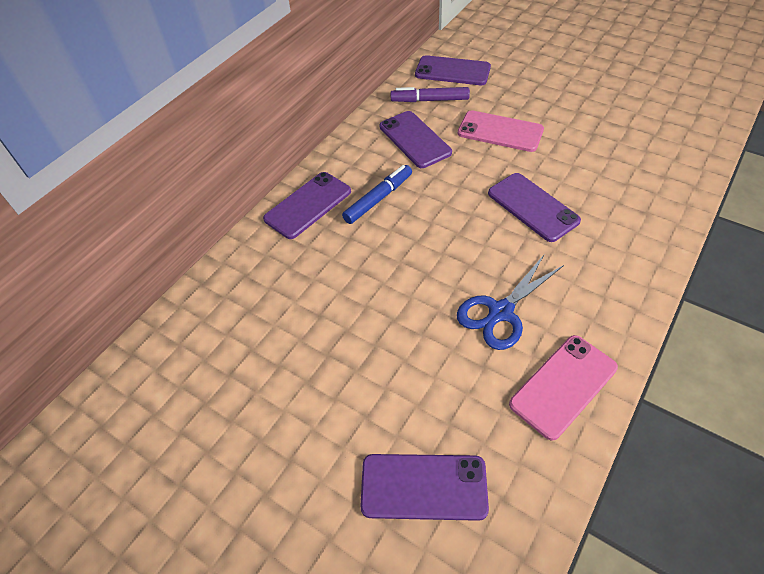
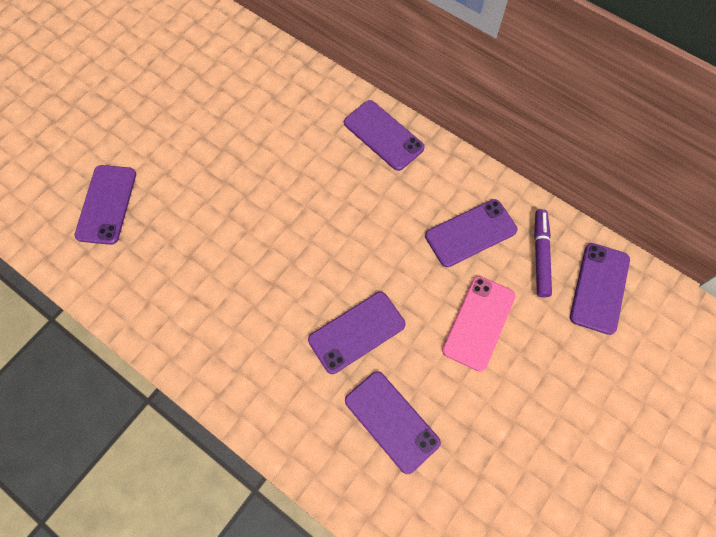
camera: 90 degrees right, 15 degrees up
blue marker [342,165,412,224] -> none
blue scissors [457,255,564,350] -> none
pink phone [509,335,618,441] -> none
none -> purple phone [345,371,441,474]

